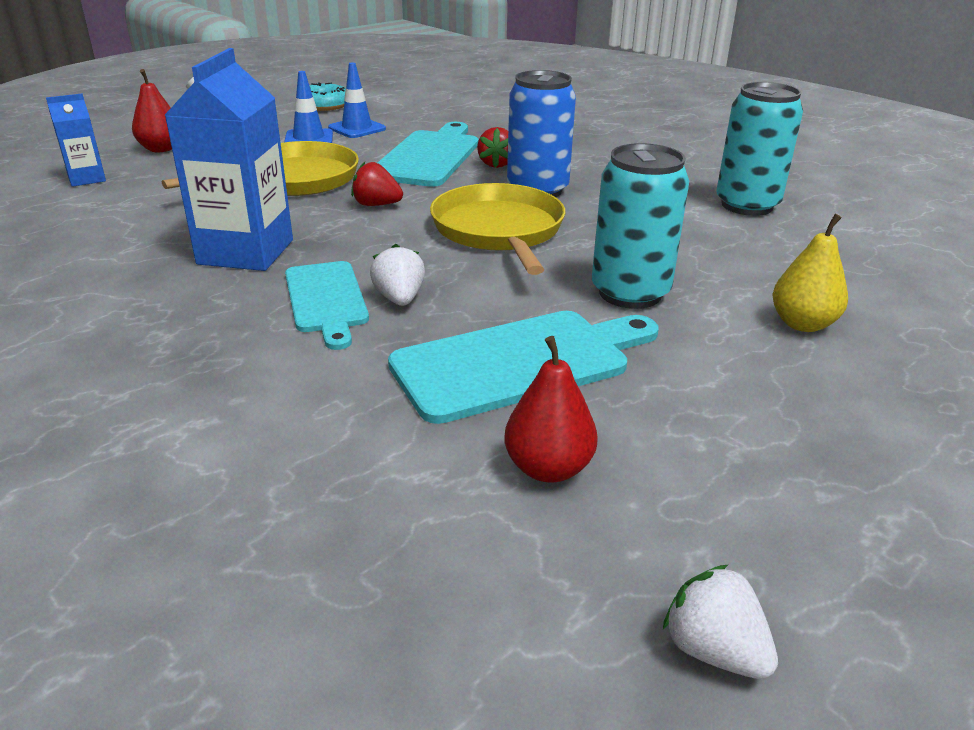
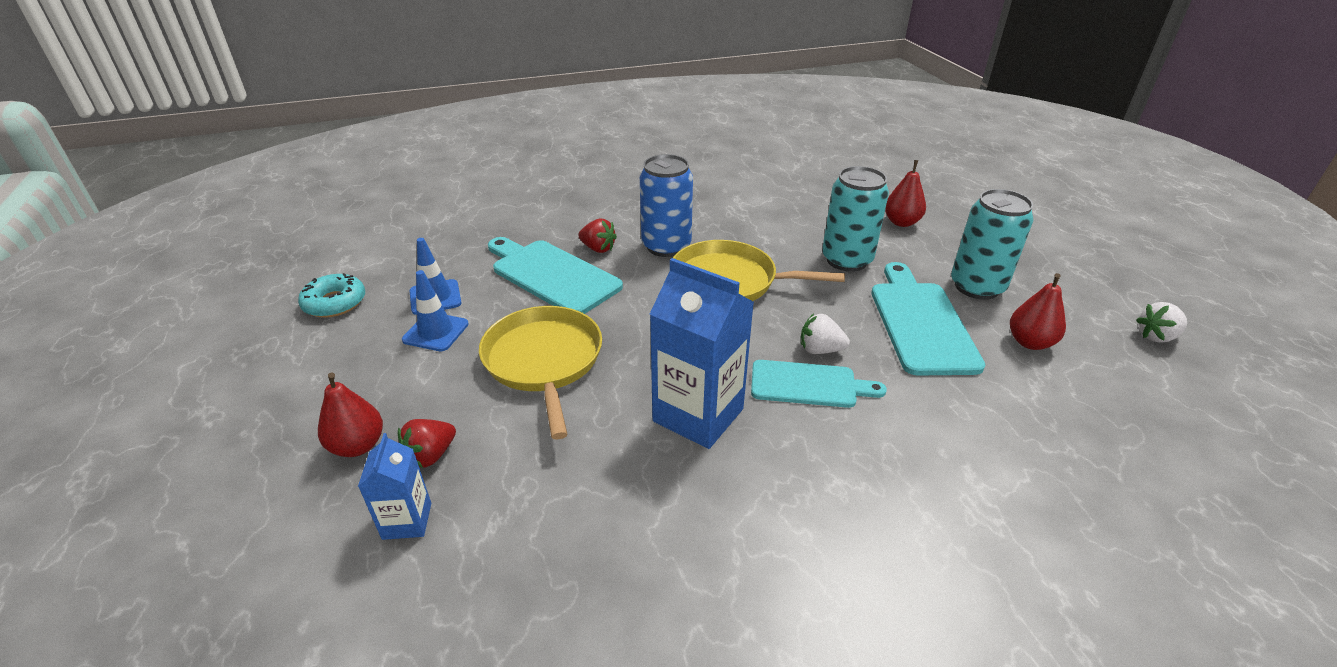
camera: 65 degrees left, 5 degrees up
red strawberry [351,162,403,206] -> red strawberry moved to [398,419,456,468]
turquoise can [716,82,803,216] -> turquoise can moved to [951,189,1034,300]
yellow pear [772,214,848,332] -> red pear [885,160,926,227]

